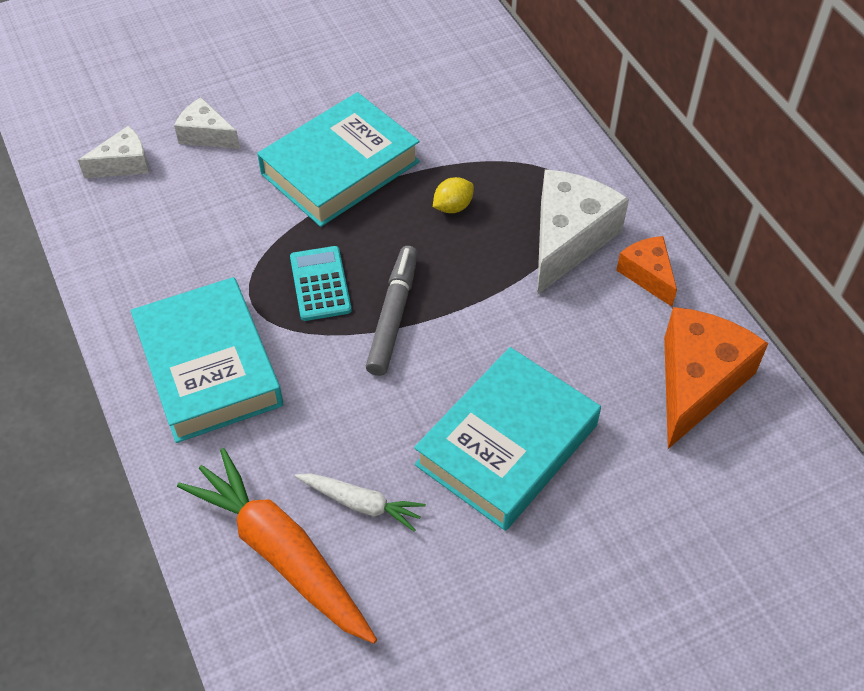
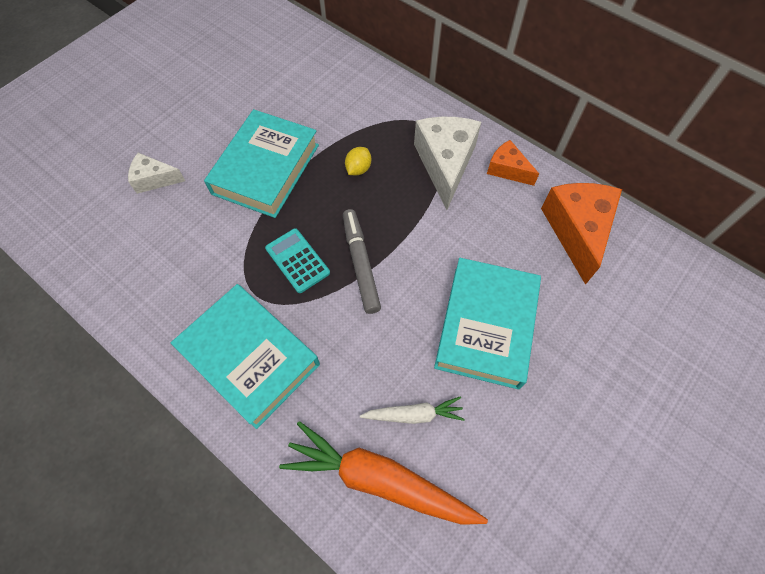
camera: 25 degrees left, 10 degrees up
white cheese [78,126,149,178] -> none

